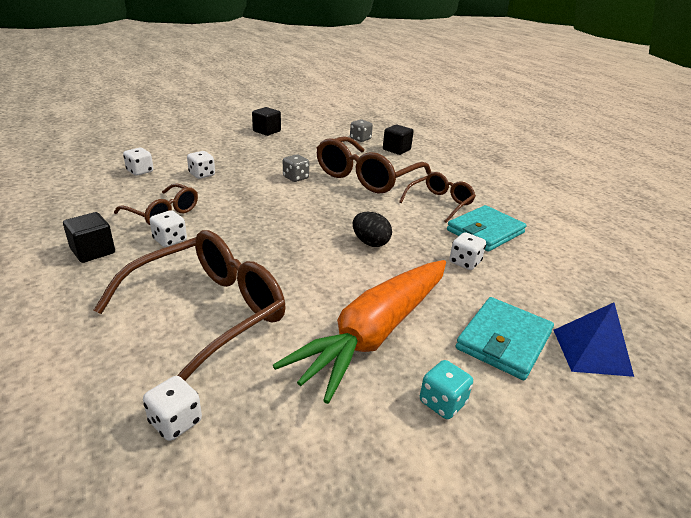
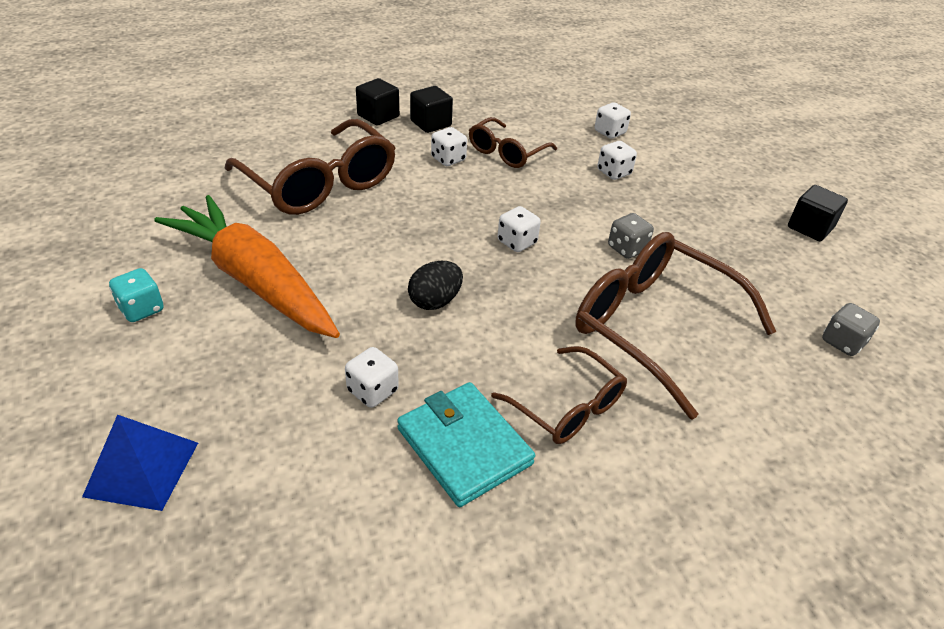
camera: 95 degrees right, 10 degrees up
white dice [143,376,202,441] -> white dice moved to [498,206,541,252]
black cube [383,124,414,155] -> black cube moved to [356,78,399,126]
turquoise wallet [456,297,554,380] -> none

